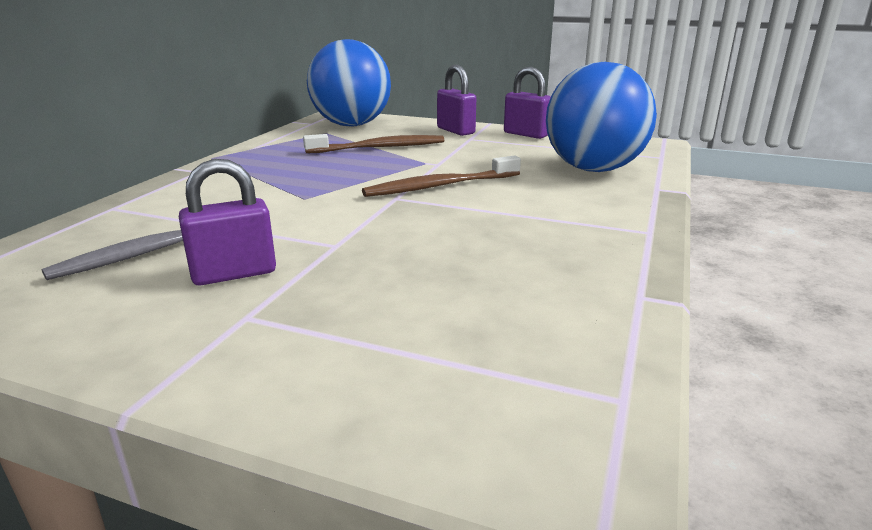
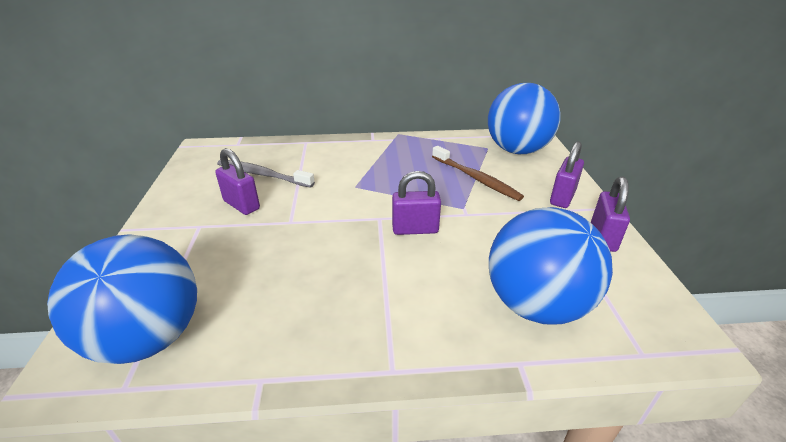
camera: 65 degrees right, 10 degrees up
brown toothbrush [362,155,521,197] -> purple padlock [392,171,441,235]
none -> blue ball [47,234,197,364]

